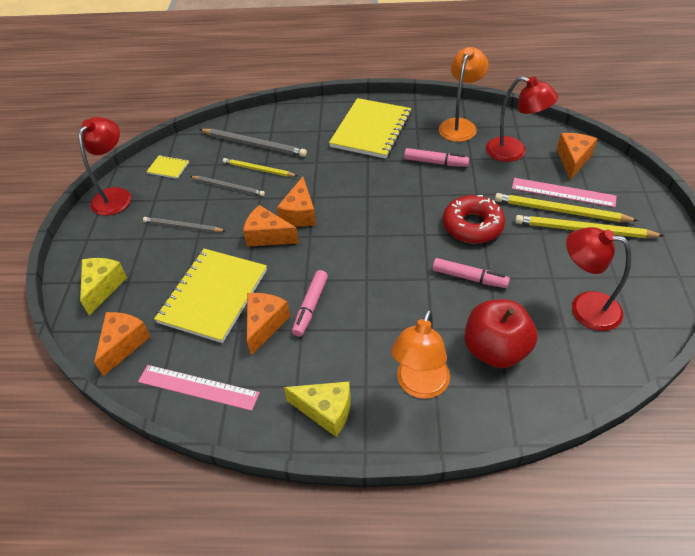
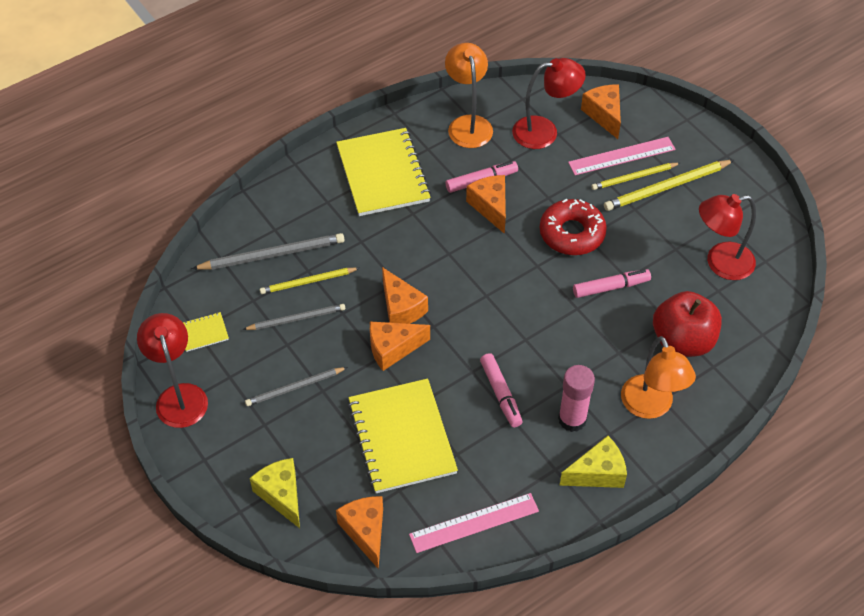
camera: 40 degrees left, 5 degrees up
orange cheese [247,293,290,355] -> orange cheese moved to [466,175,506,234]
yellow pencil [495,193,639,222] -> yellow pencil [591,163,680,190], size x0.65
none -> pink glue stick [558,365,595,432]

